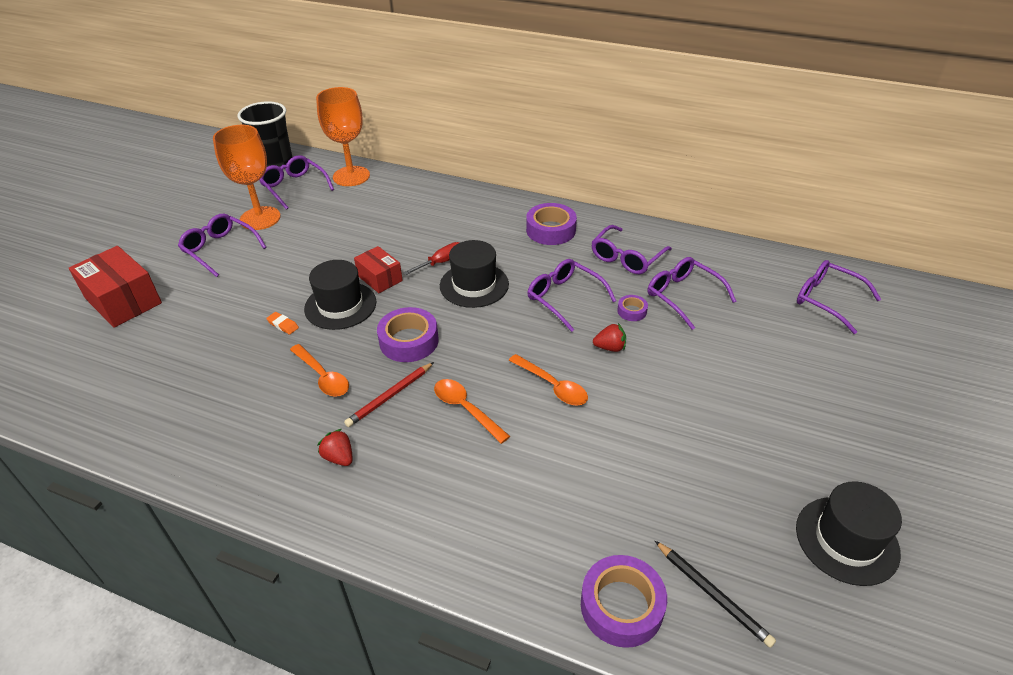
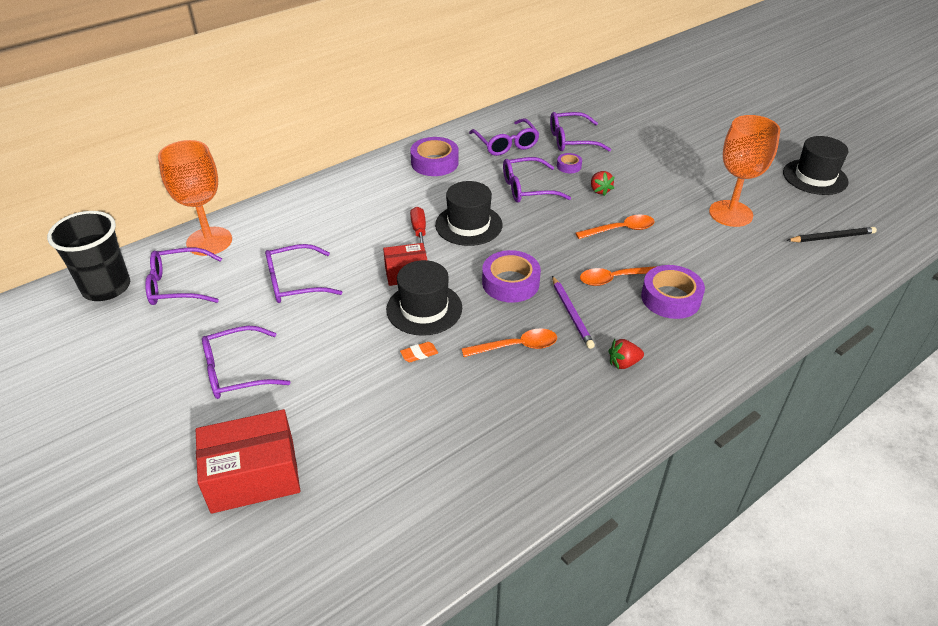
camera: 60 degrees left, 0 degrees up
orange goblet [213,125,281,230] -> orange goblet moved to [709,115,780,227]
red pencil [344,362,434,427] -> purple pencil [552,276,595,349]
purple tape [581,555,667,648] -> purple tape moved to [641,265,705,319]
red strawberry [593,323,626,352] -> red strawberry turned 135 degrees clockwise [591,171,614,196]
purple glasses [797,260,881,334] -> purple glasses moved to [265,244,342,303]

